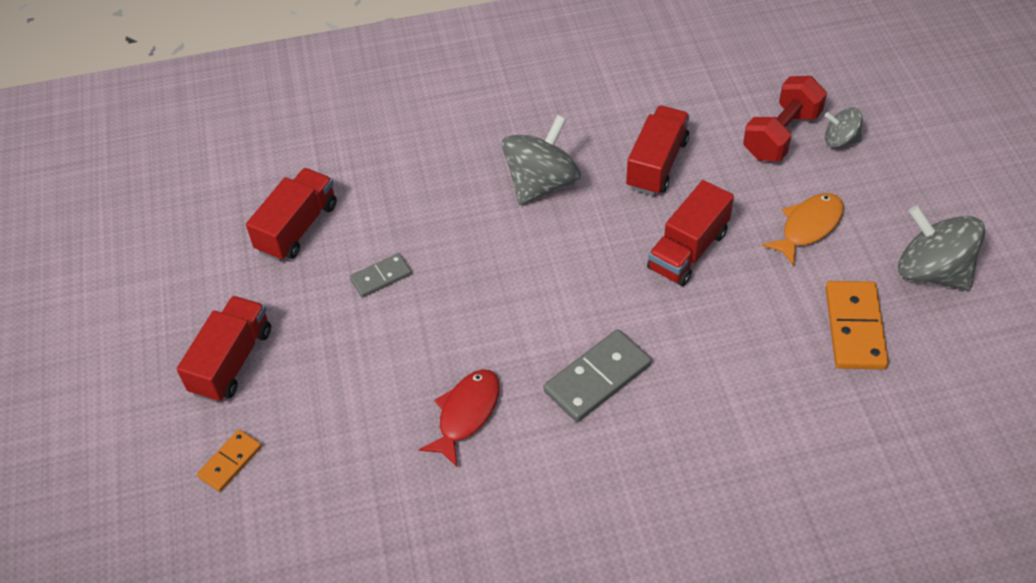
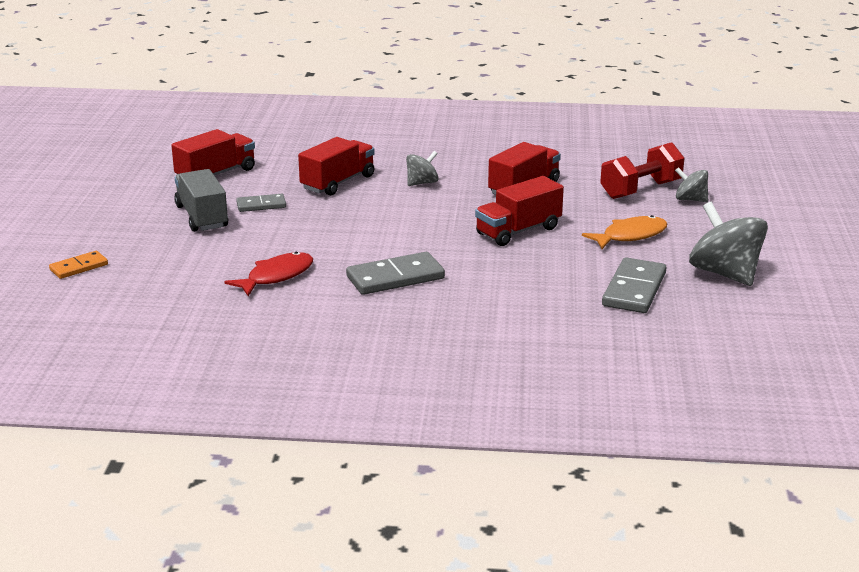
camera: 15 degrees right, 25 degrees down
red truck [177,296,271,403] -> red truck moved to [298,137,375,196]
grey spinning top [502,115,581,205] -> grey spinning top [406,151,439,186], size x0.54
orange domino [825,281,889,370] -> grey domino [602,257,666,313]
none -> grey truck [174,169,228,232]

